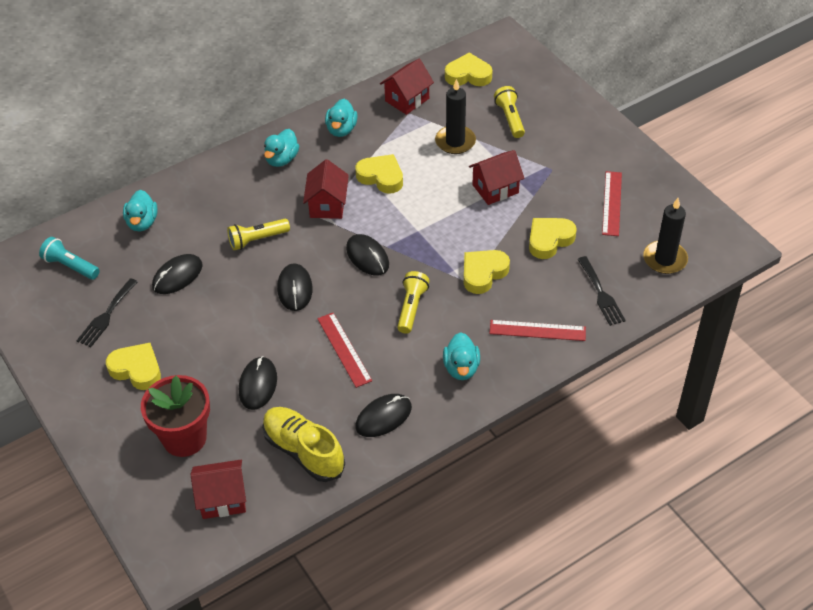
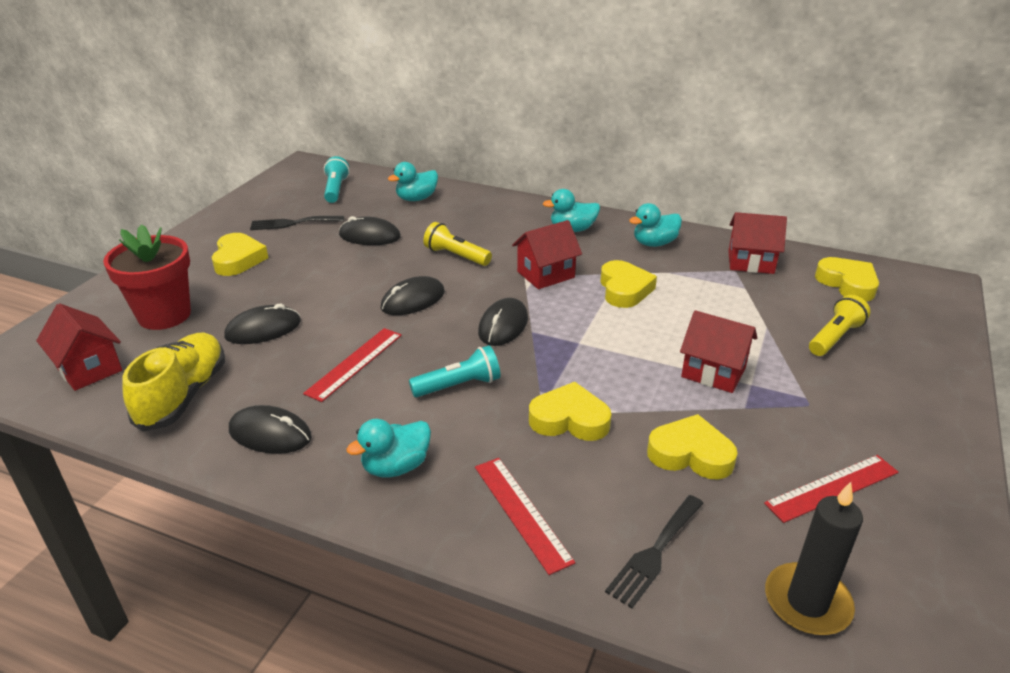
camera: 55 degrees right, 15 degrees down
yellow flashlight [397,271,430,334] -> turquoise flashlight [409,345,501,397]
black candle [435,79,476,154] -> none

